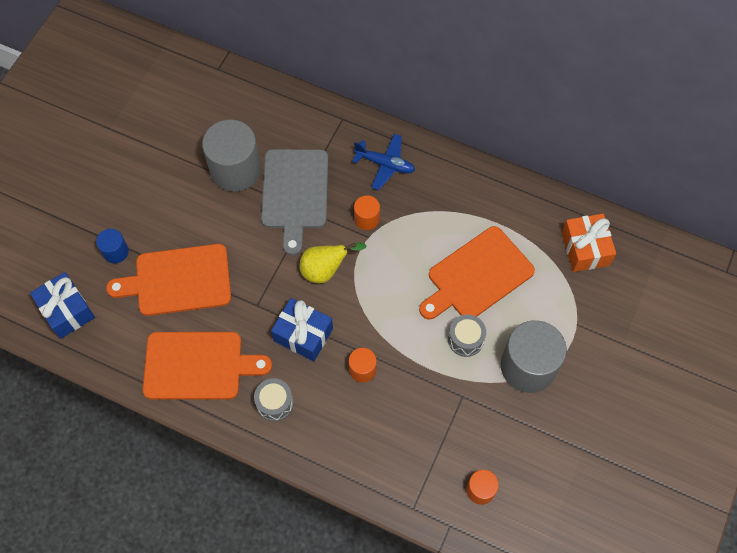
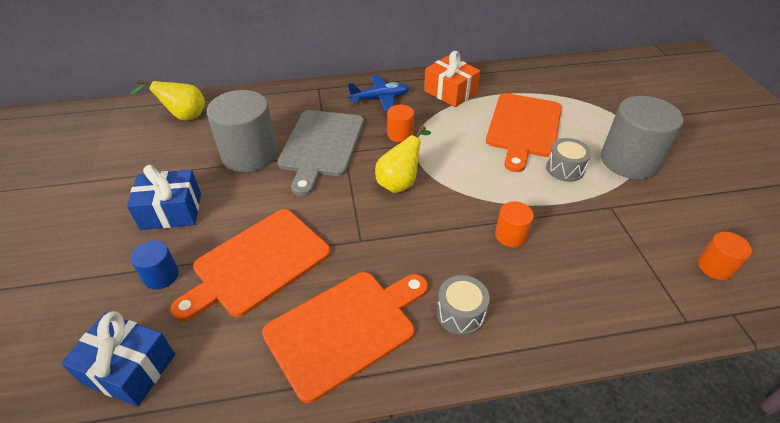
camera: 35 degrees left, 20 degrees down
grey cutting board [261,149,328,256] -> grey cutting board turned 45 degrees clockwise [277,110,364,196]
blue gift [271,298,333,361] -> blue gift moved to [127,165,201,230]
orange gift [561,214,616,272] -> orange gift moved to [424,51,480,107]
none -> yellow pear [130,80,205,120]

